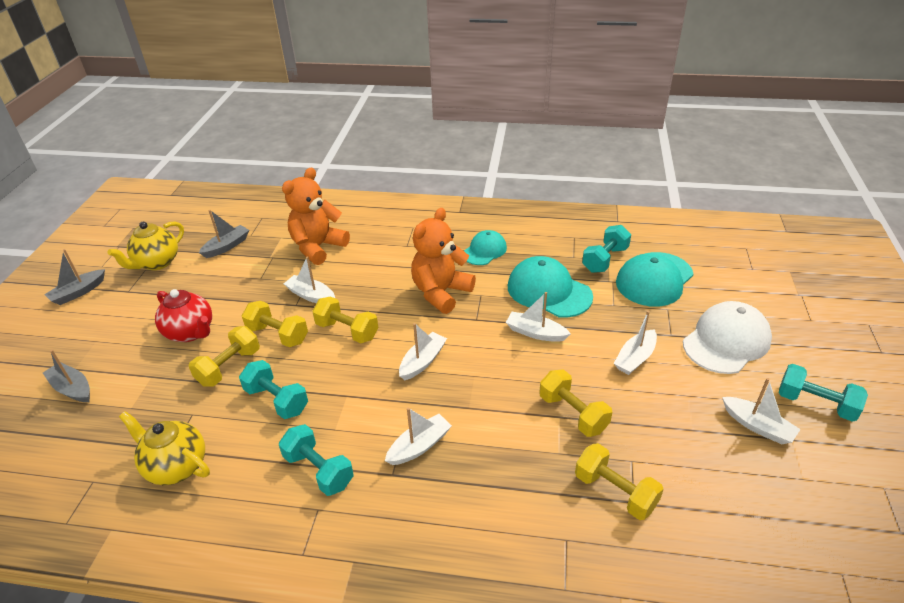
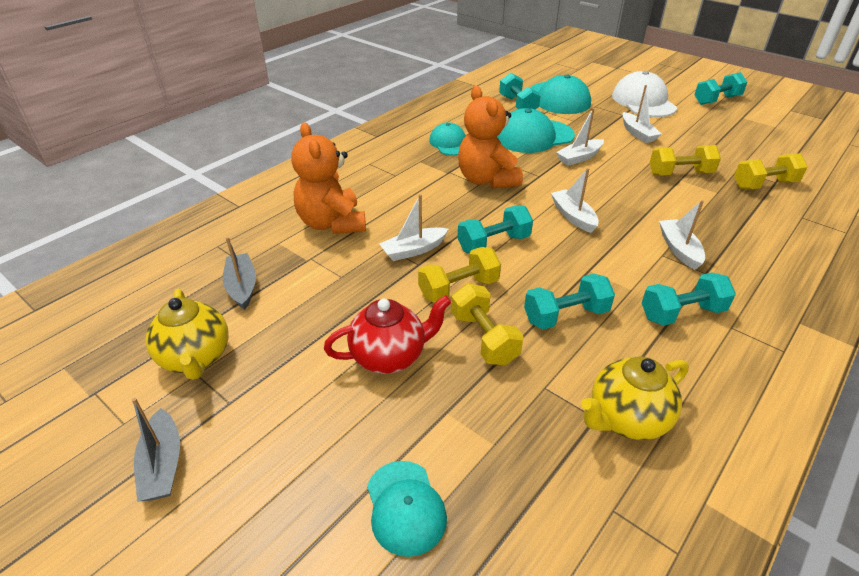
camera: 60 degrees left, 0 degrees up
grey boat [43,350,90,402] -> turquoise cap [367,461,447,557]
yellow dumbbell [312,297,378,343] -> turquoise dumbbell [458,206,533,253]
white boat [722,378,801,444] -> none

